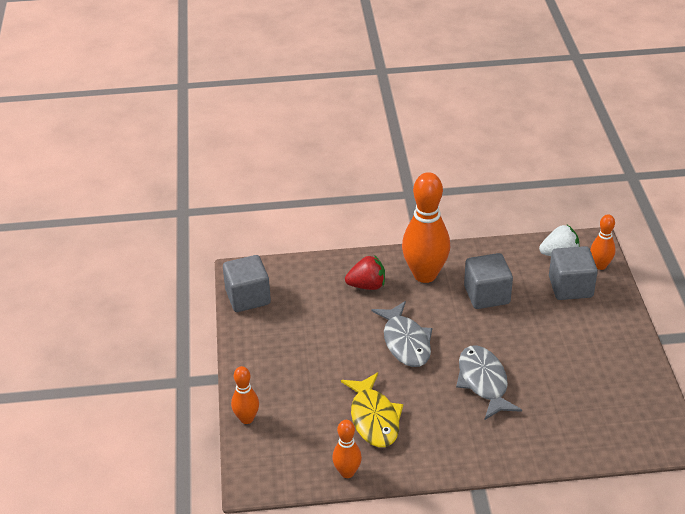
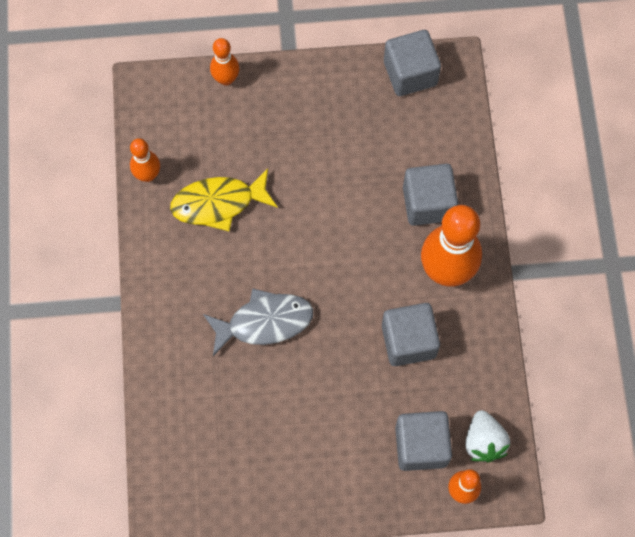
camera: 90 degrees right, 30 degrees up
red strawberry [345,255,385,290] -> grey cube [403,164,458,226]
grey fish [371,301,432,367] -> none

